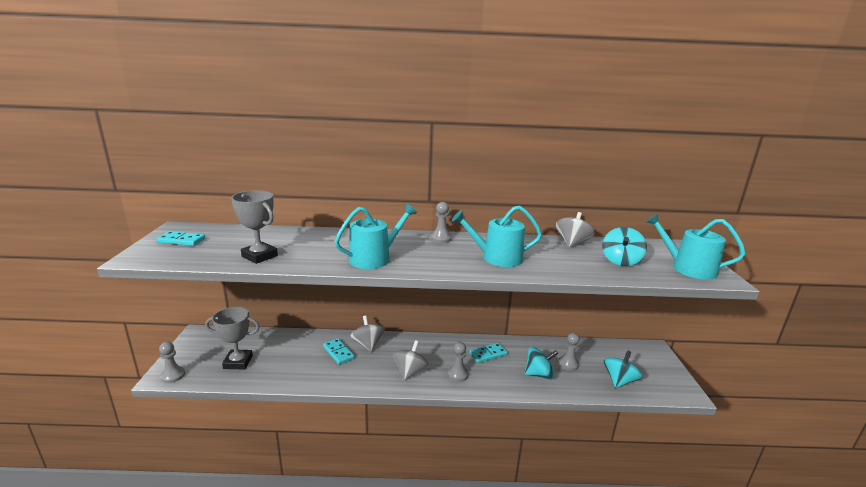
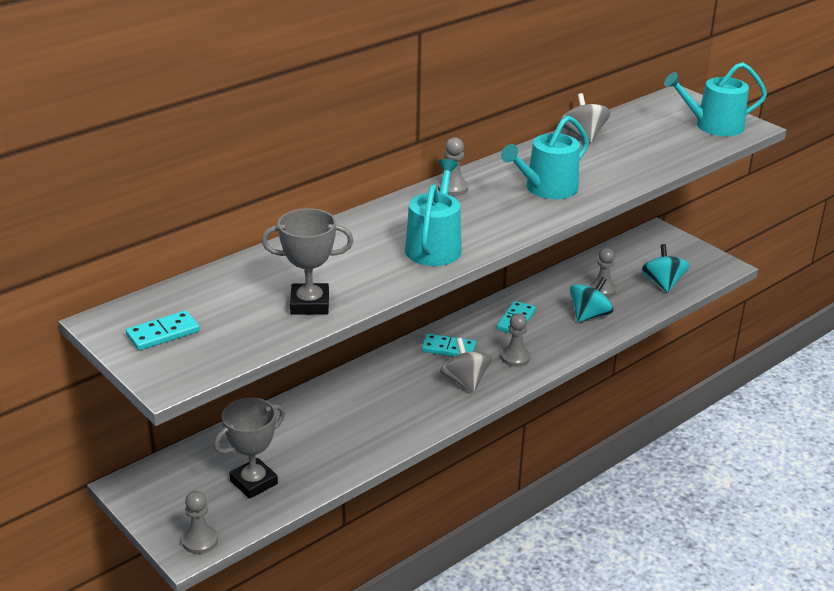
camera: 40 degrees left, 10 degrees up
turquoise domino [323,338,355,365] -> turquoise domino moved to [422,334,476,356]
grey spinning top [350,316,385,352] -> none
turquoise spinning top [602,227,647,266] -> none

